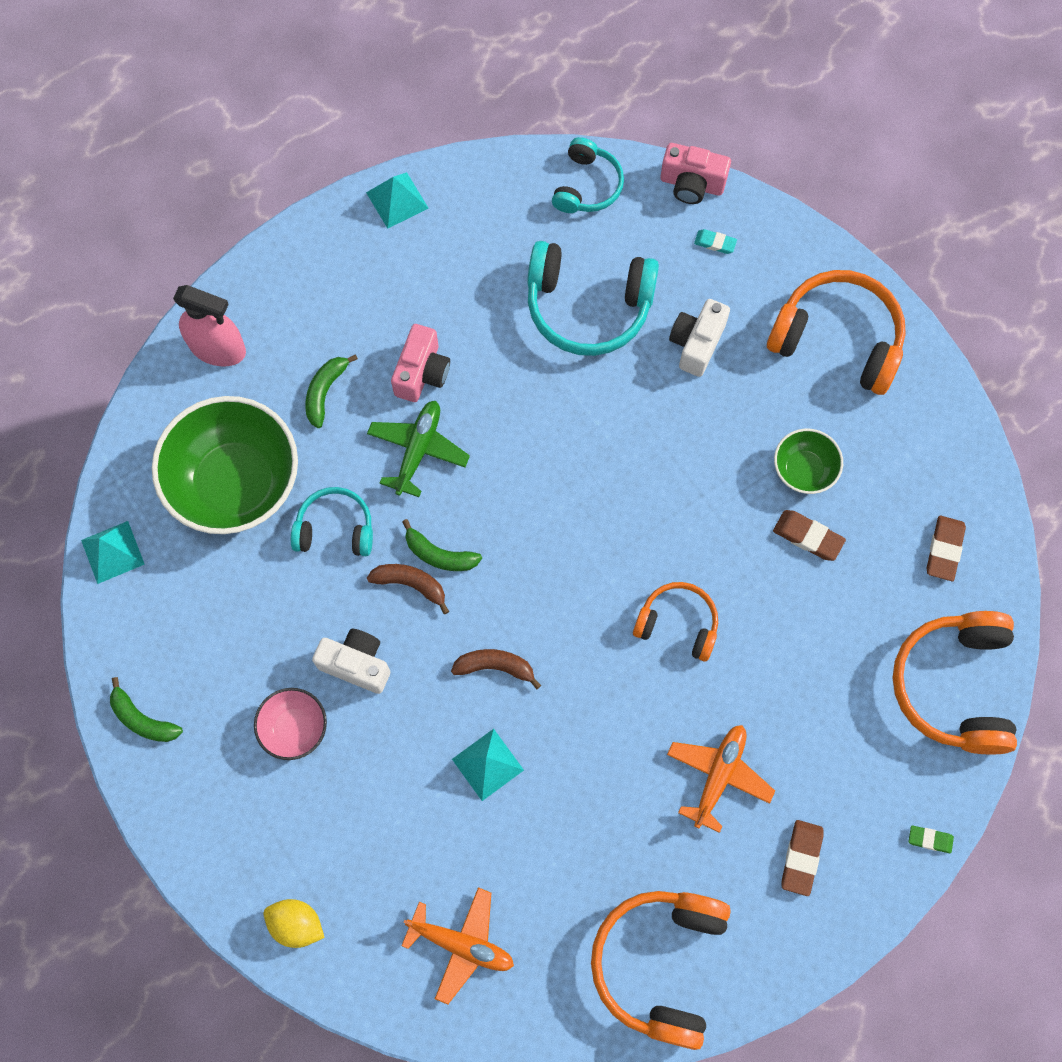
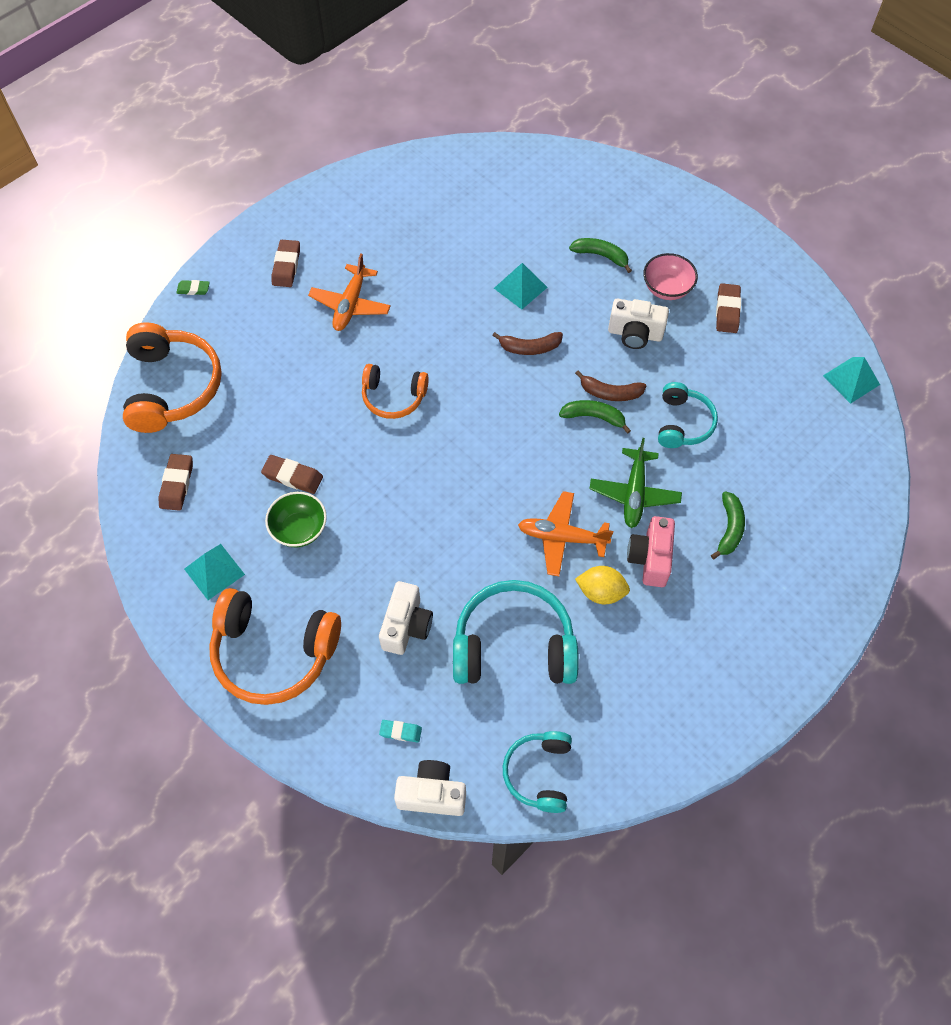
camera: 170 degrees right, 10 degrees down
green banana [110,677,183,742] -> green banana moved to [569,238,632,273]
green bowl [152,396,298,534] -> none
pink spray bottle [173,285,246,367] -> none
yellow lemon [264,899,325,948] -> yellow lemon moved to [575,566,630,604]
turquoise headphones [291,487,373,556] -> turquoise headphones turned 75 degrees counterclockwise [658,382,718,448]
turquoise pyramid [366,172,428,229] -> turquoise pyramid moved to [184,544,245,600]
orange plane [402,887,514,1004] -> orange plane moved to [518,491,613,576]
orange headphones [591,891,731,1050] -> none
pink camera [660,143,731,204] -> white camera [394,760,466,816]
none -> brown eraser [716,283,741,333]

